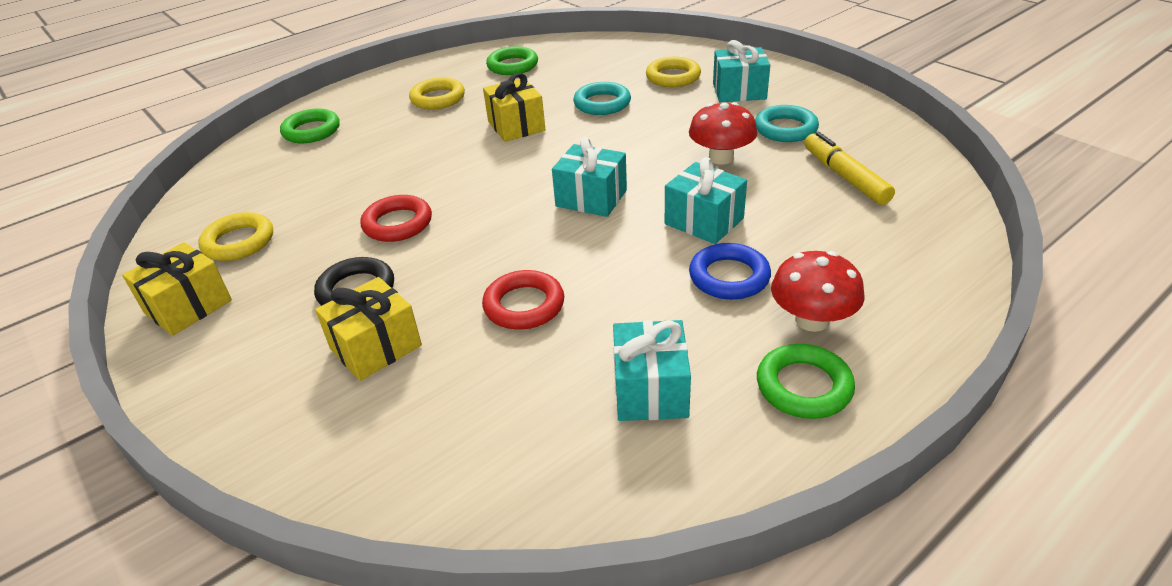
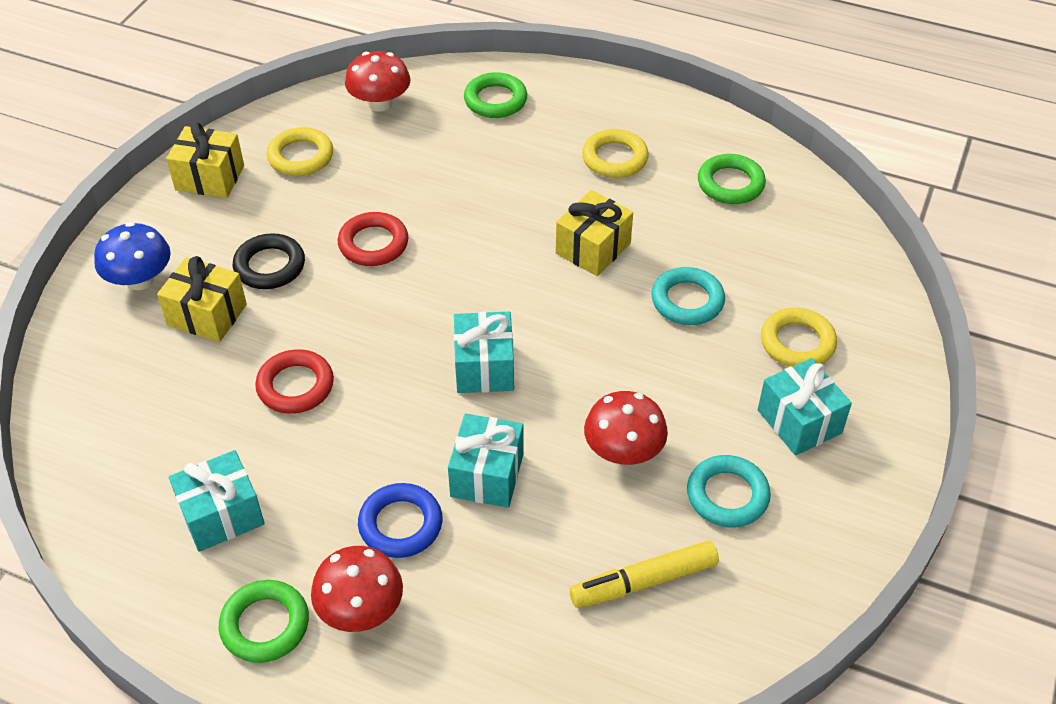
camera: 60 degrees right, 10 degrees up
yellow marker [804,132,895,205] -> yellow marker turned 150 degrees counterclockwise [569,541,719,608]
none -> blue mushroom [94,222,171,290]
none -> red mushroom [345,51,411,112]

